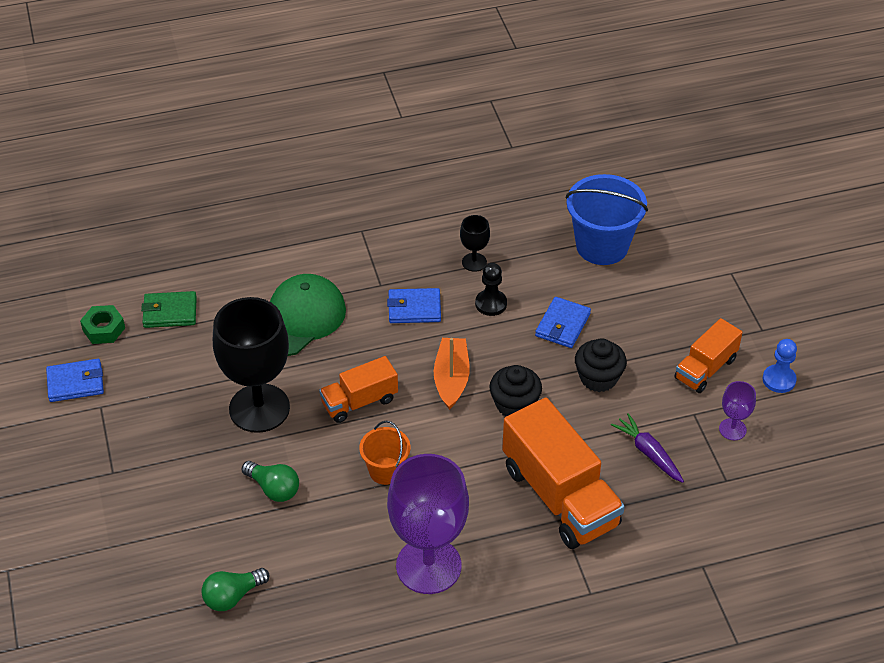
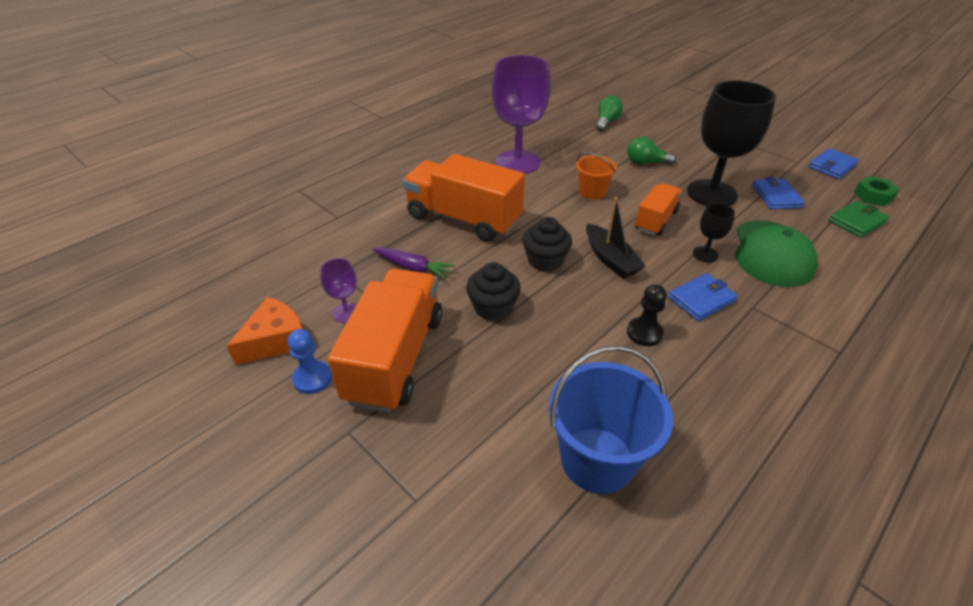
camera: 150 degrees right, 5 degrees down
orange boat [434,338,470,410] -> black boat [586,197,646,278]
black goblet [460,215,490,272] -> black goblet moved to [693,203,735,262]
blue wallet [535,297,591,348] -> blue wallet moved to [752,177,805,210]
orange truck [674,318,743,393] -> orange truck [328,269,442,413], size x1.78
none -> orange cheese [226,297,303,365]

